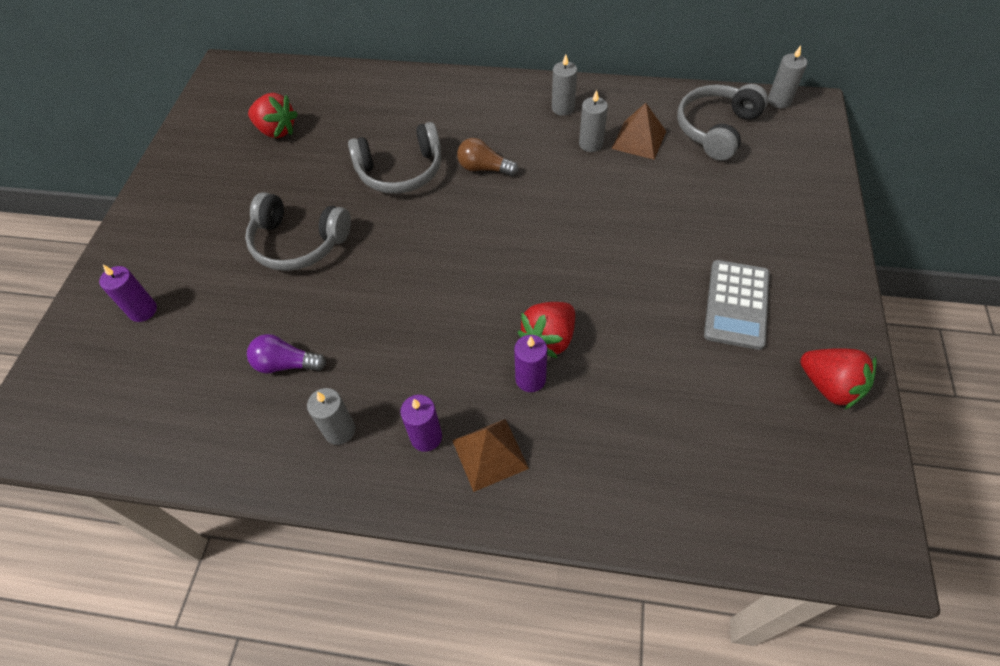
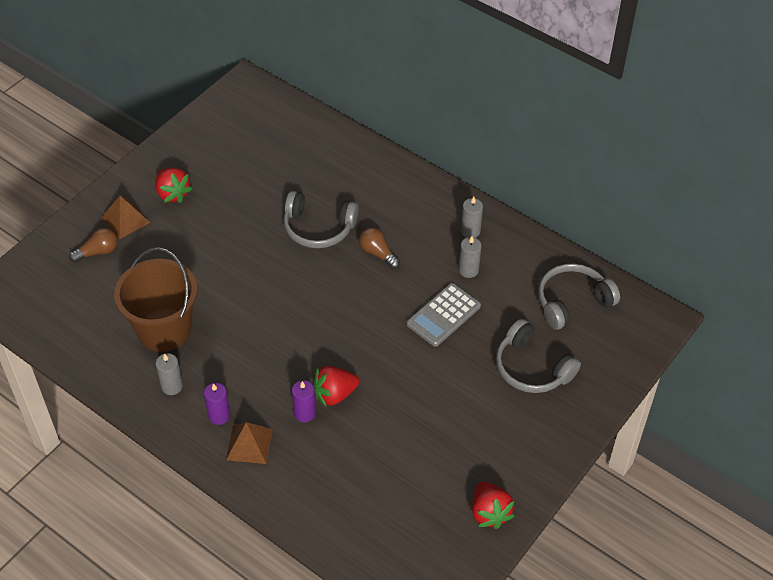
camera: 25 degrees right, 5 degrees down
purple candle [99,265,157,322] -> brown light bulb [69,228,118,263]
grey headphones [245,192,351,271] -> grey headphones moved to [496,319,581,393]
purple light bulb [247,334,326,373] -> brown bucket [114,247,197,352]
red strawberry [248,93,298,138] -> red strawberry moved to [155,168,192,203]
brown pyramid [612,103,666,160] -> brown pyramid moved to [101,196,151,239]
grey calculator [704,260,769,350] -> grey calculator moved to [407,283,481,347]
grey candle [768,46,807,108] -> none

